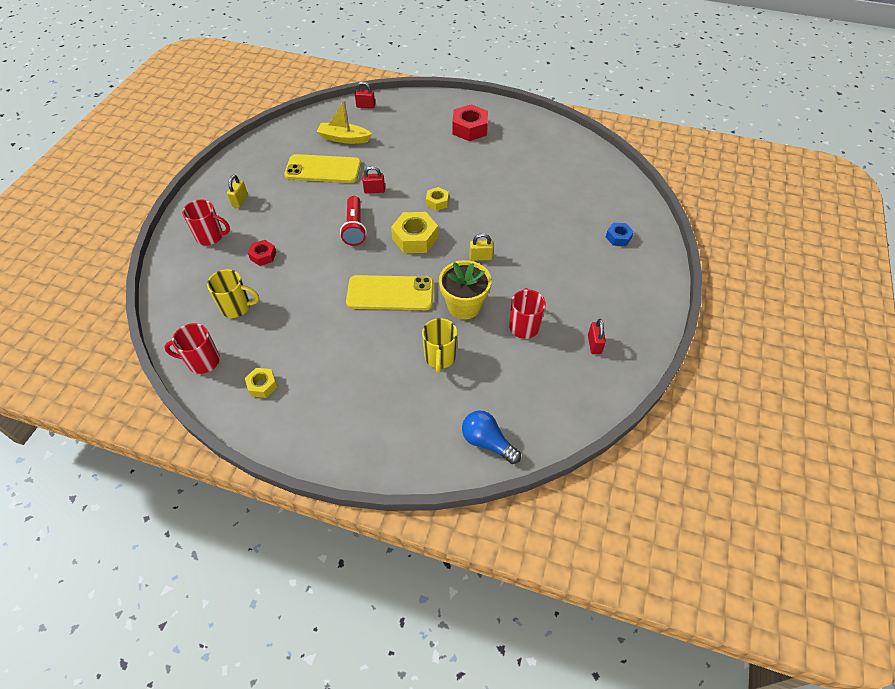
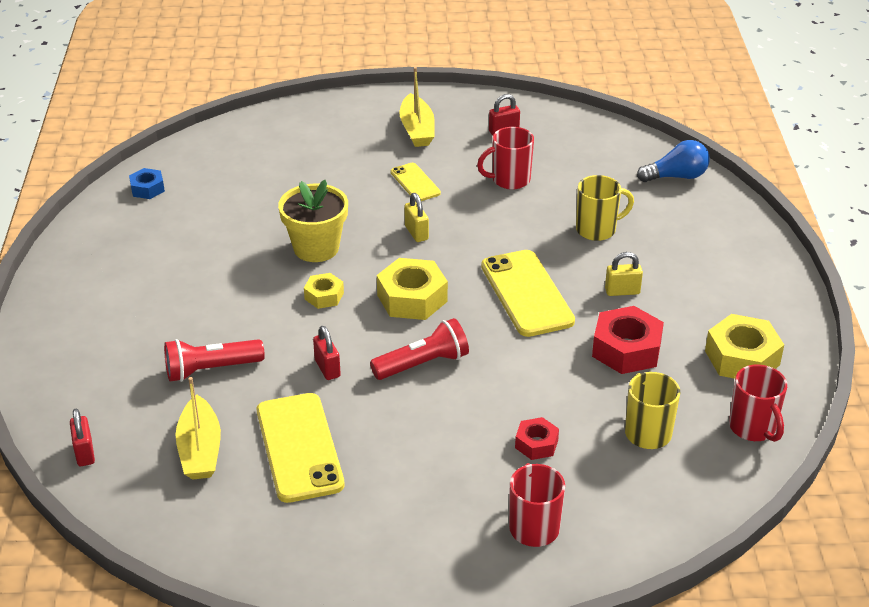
camera: 110 degrees left, 15 degrees down
yellow padlock [227,175,248,208] -> yellow padlock moved to [605,252,643,296]
yellow nut [245,368,277,398] -> yellow nut [705,314,784,379], size x1.77
yellow flower pot [439,260,492,320] -> yellow flower pot moved to [278,180,348,262]
red nut [452,104,488,141] -> red nut moved to [592,306,664,374]
blue light bulb [462,410,521,464] -> blue light bulb turned 120 degrees counterclockwise [637,140,710,182]
blue nut [606,223,634,246] -> blue nut moved to [129,168,165,199]
none -> red flashlight [164,339,265,382]
none -> yellow phone [391,163,441,201]
none -> yellow boat [400,67,435,147]

